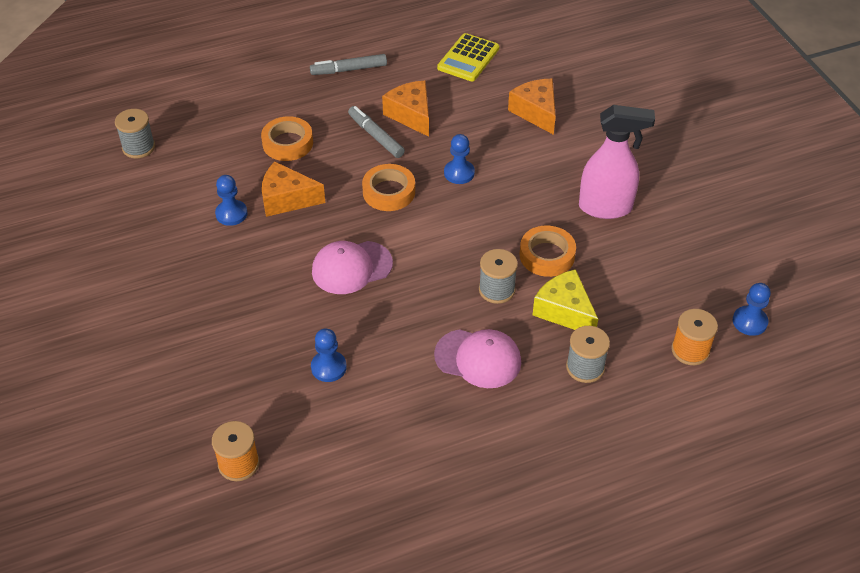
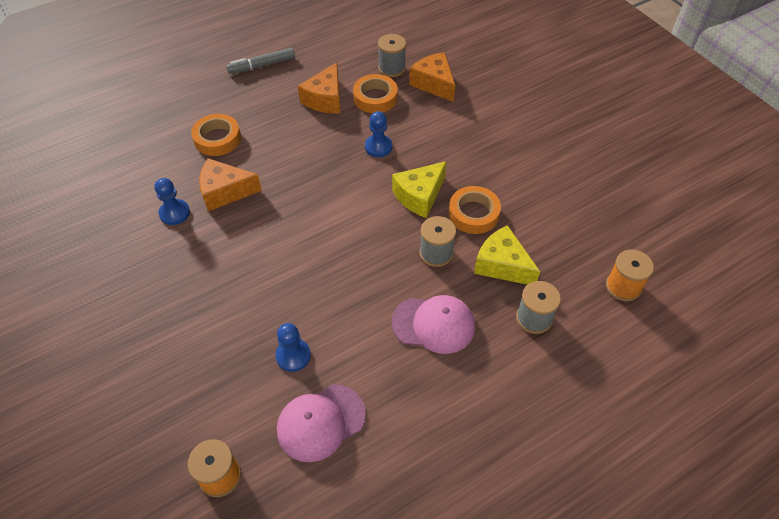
camera: 10 degrees left, 5 degrees up
grey spool [115,109,155,158] -> grey spool moved to [378,34,406,77]
pink cap [312,241,393,294] -> pink cap moved to [277,384,366,462]
grey marker [348,106,405,158] -> none
orange tape [362,164,415,211] -> orange tape moved to [353,74,398,113]
orange cheese [382,81,429,137] -> orange cheese turned 120 degrees counterclockwise [298,63,340,114]
yellow calculator [437,33,499,81] -> none
pink spray bottle [579,105,655,219] -> none
blue pawn [733,283,771,336] -> none
none -> yellow cheese [392,161,447,218]

